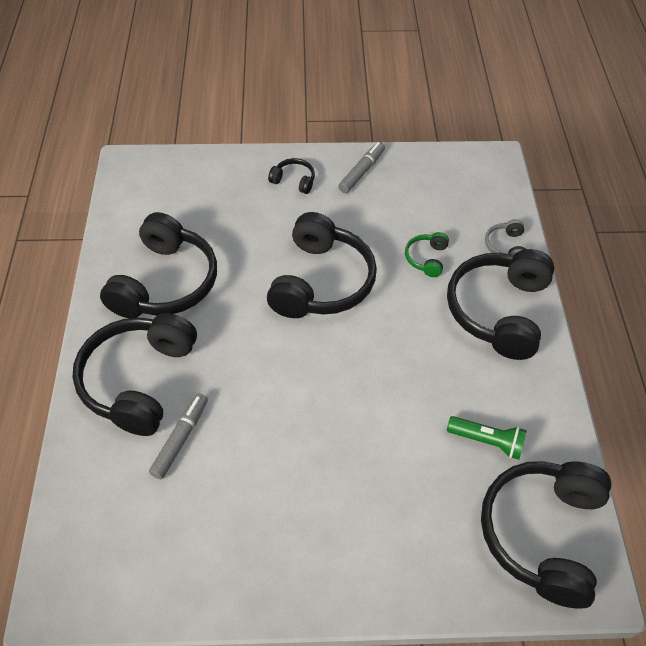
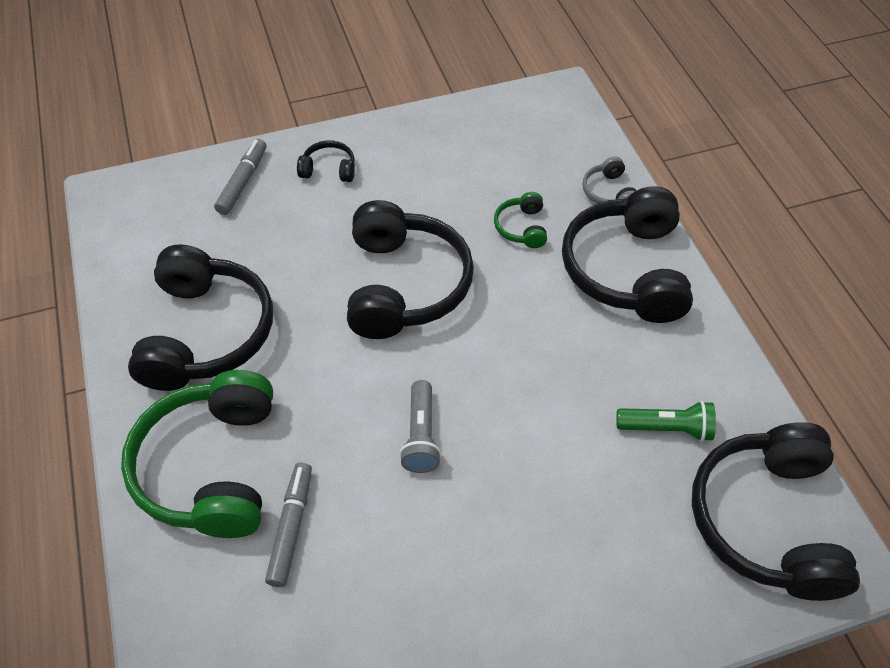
camera: 15 degrees left, 0 degrees up
black headphones [73,313,197,436] -> green headphones [121,370,273,538]
grey marker [338,142,385,193] -> grey marker moved to [214,139,267,215]
none -> grey flashlight [400,380,441,473]

